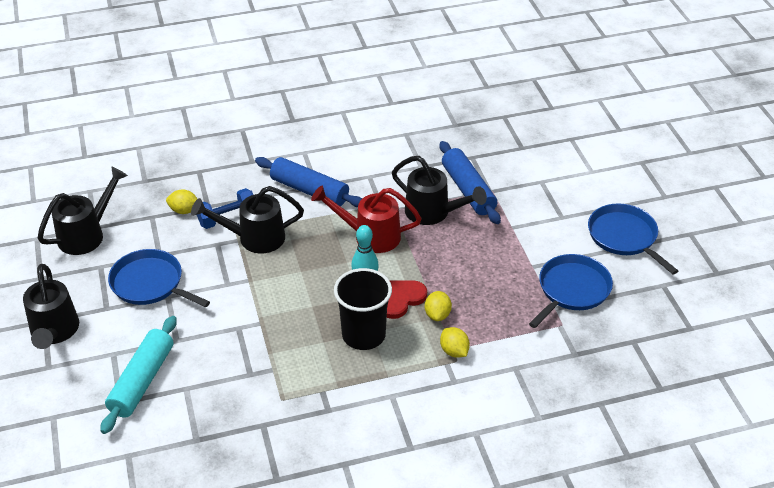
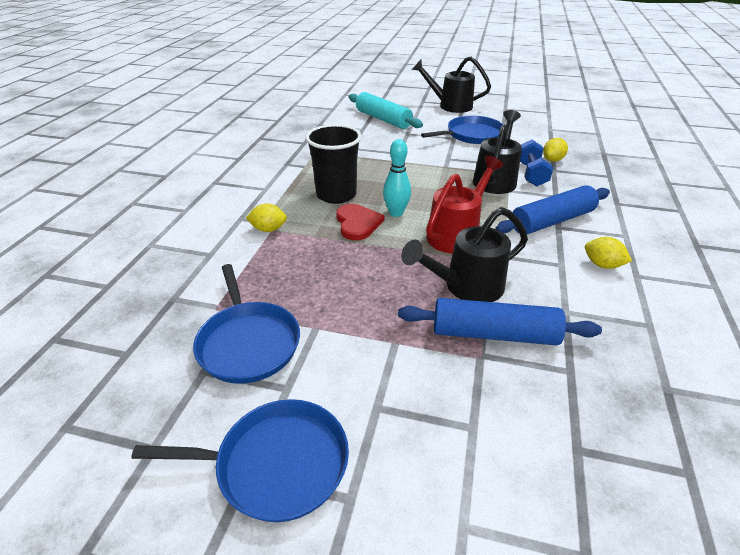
camera: 120 degrees right, 5 degrees down
black watering can [37,167,128,255] -> none
yellow lemon [425,291,452,321] -> yellow lemon moved to [585,237,632,269]

